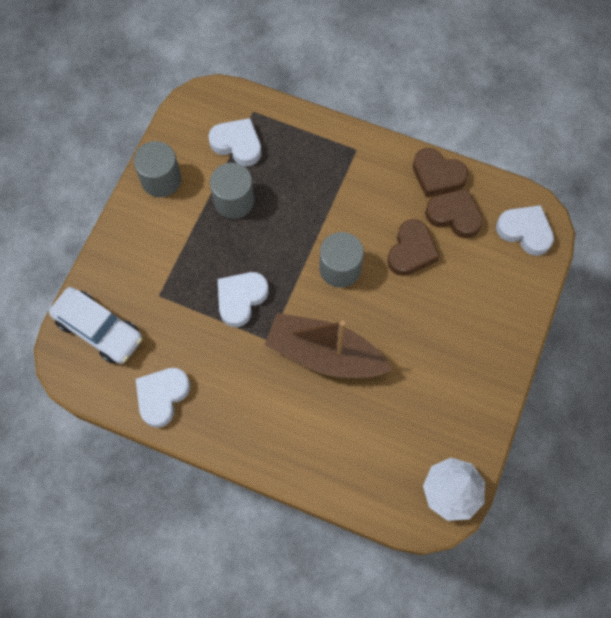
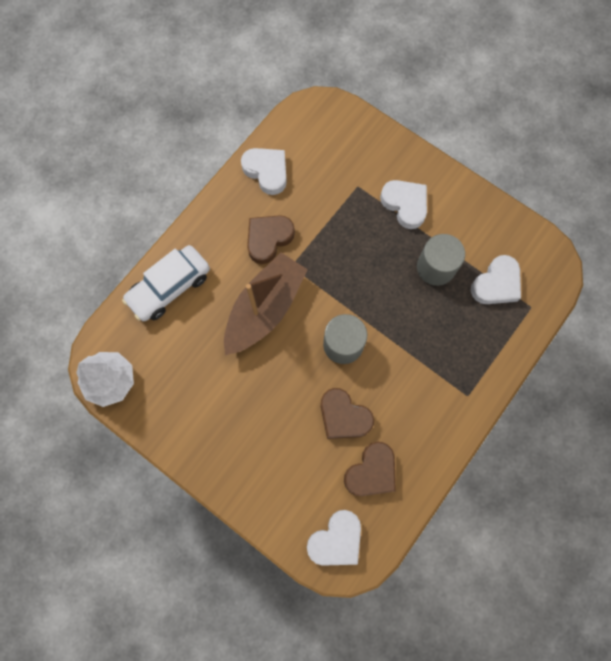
camera: 105 degrees right, 5 degrees up
white car [49,287,143,364] -> white car moved to [122,245,210,321]
grey cylinder [134,141,181,197] -> none
white heart [218,272,269,327] -> white heart moved to [380,180,427,229]
brown heart [413,148,468,197] -> brown heart moved to [247,215,295,264]

